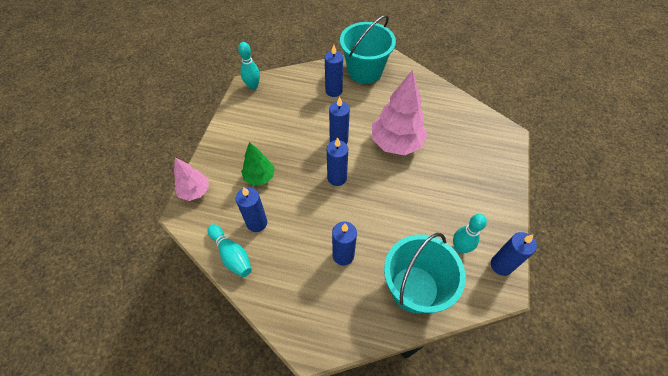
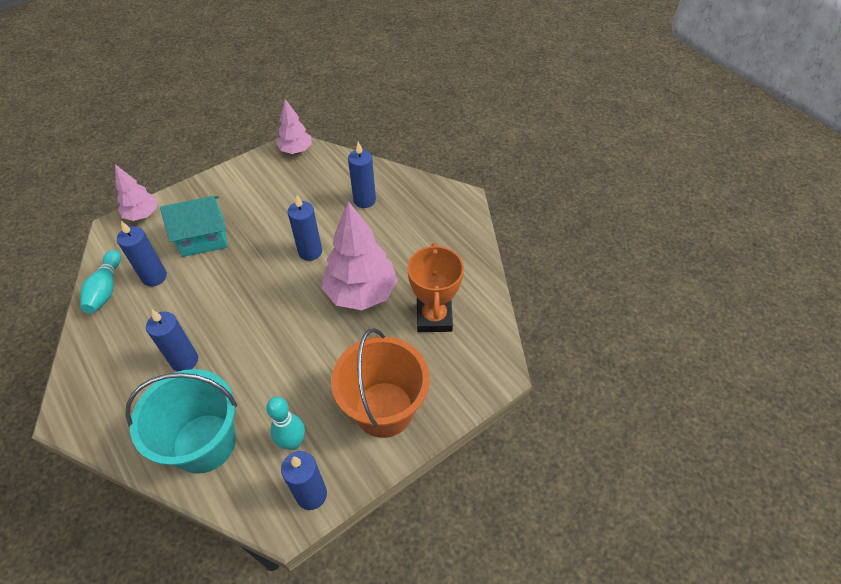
camera: 40 degrees right, 5 degrees down
turquoise bowling pin [238,42,260,90] -> pink tree [277,99,312,154]
green tree [241,142,275,186] -> turquoise house [160,196,228,257]
blue candle [327,137,348,186] -> none
turquoise bucket [340,15,396,84] -> none
none -> orange bucket [331,328,430,438]
none -> orange trophy [407,243,464,332]

